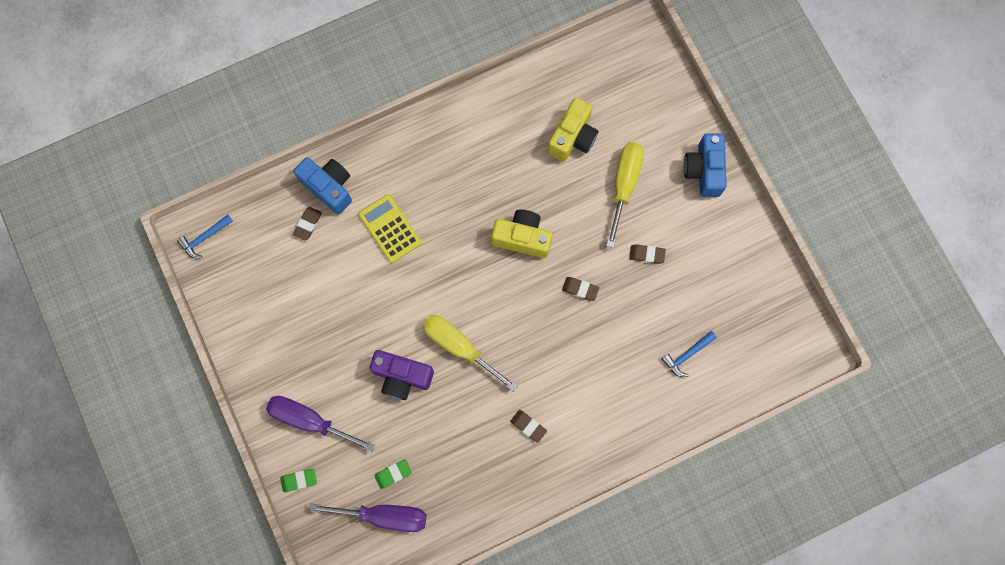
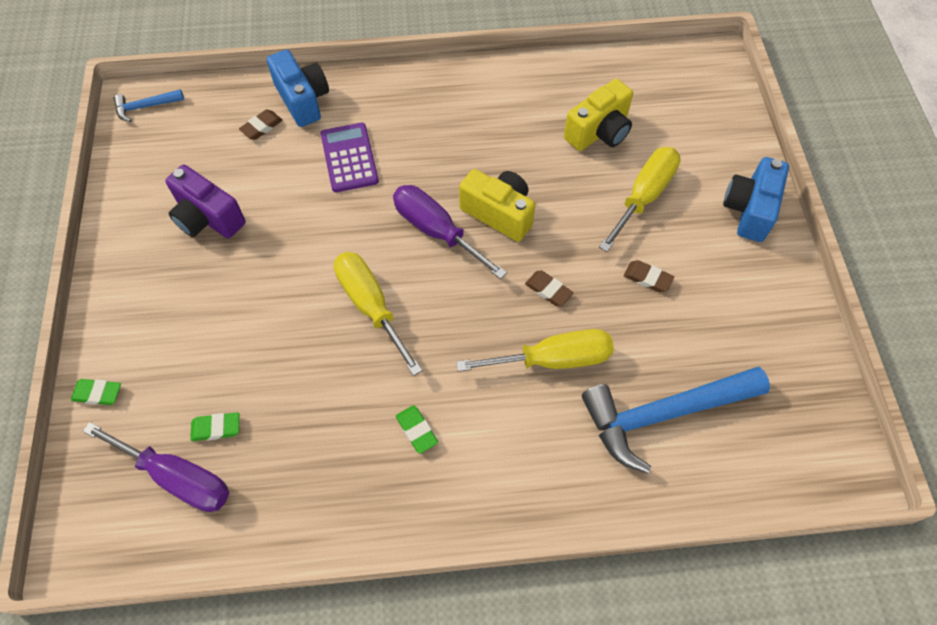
camera: 20 degrees right, 15 degrees down
purple screwdriver [266,396,375,452] -> purple screwdriver moved to [393,185,507,279]
yellow calculator [358,194,422,263] -> purple calculator [321,123,379,192]
purple camera [369,350,434,400] -> purple camera moved to [165,165,245,238]
brown eraser [510,410,547,443] -> green eraser [396,405,438,454]
blue hammer [661,331,717,377] -> blue hammer [582,367,770,474], size x2.19
none -> yellow screwdriver [456,329,614,372]

